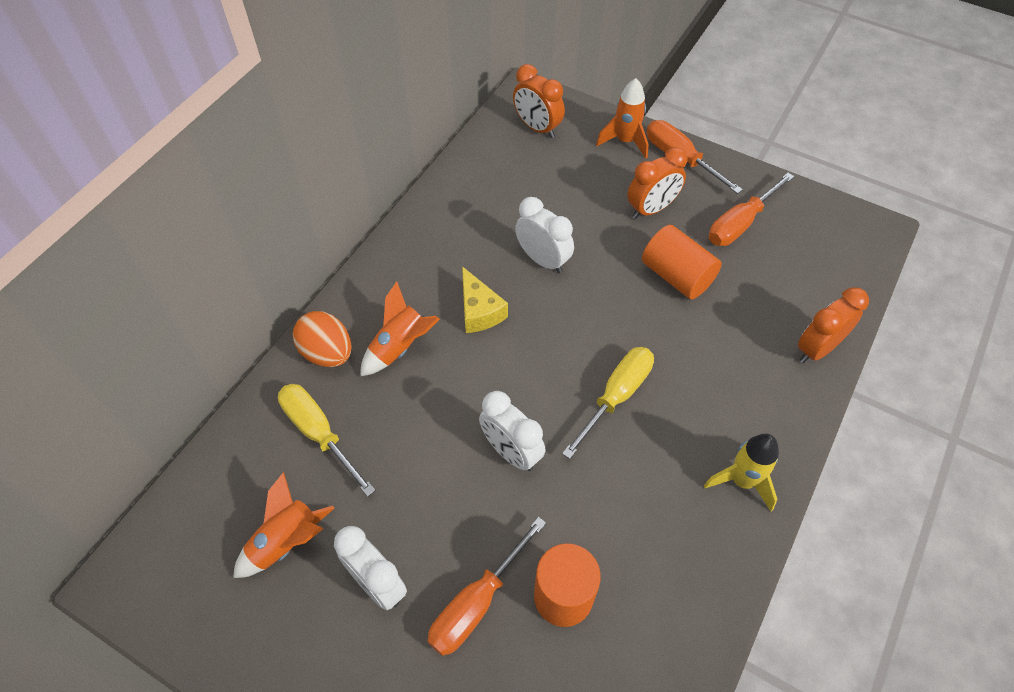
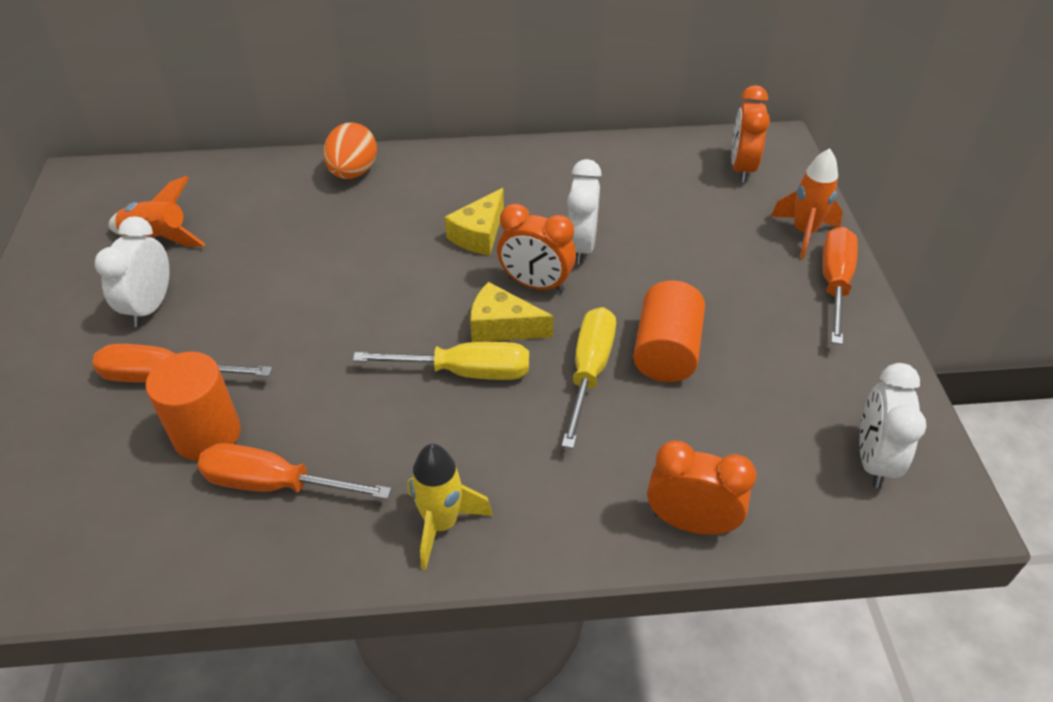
camera: 55 degrees right, 10 degrees down
yellow screwdriver [278,384,376,497] -> yellow screwdriver moved to [562,307,616,449]
orange rocket [360,281,440,376] -> none
white clock [479,391,545,471] -> white clock moved to [859,363,926,488]
orange clock [627,147,687,219] -> orange clock moved to [497,204,576,293]
orange screwdriver [709,173,794,246] -> orange screwdriver moved to [197,443,391,499]
none -> yellow cheese [470,282,554,342]

